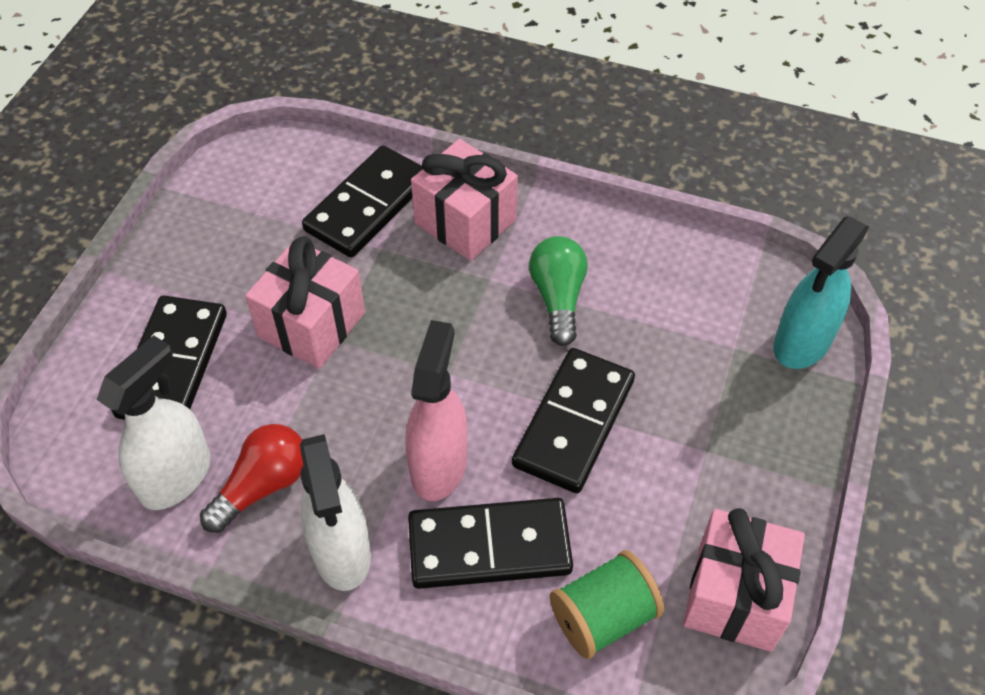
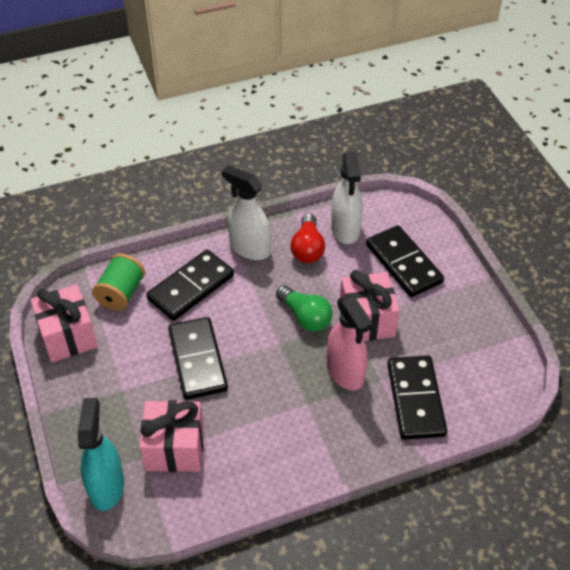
camera: 140 degrees right, 5 degrees down
pink spray bottle [405,320,468,501] -> pink spray bottle moved to [327,295,373,390]
pink gift [411,139,518,261] -> pink gift moved to [139,400,204,472]
green light bulb [529,236,588,346] -> green light bulb moved to [276,285,333,332]

